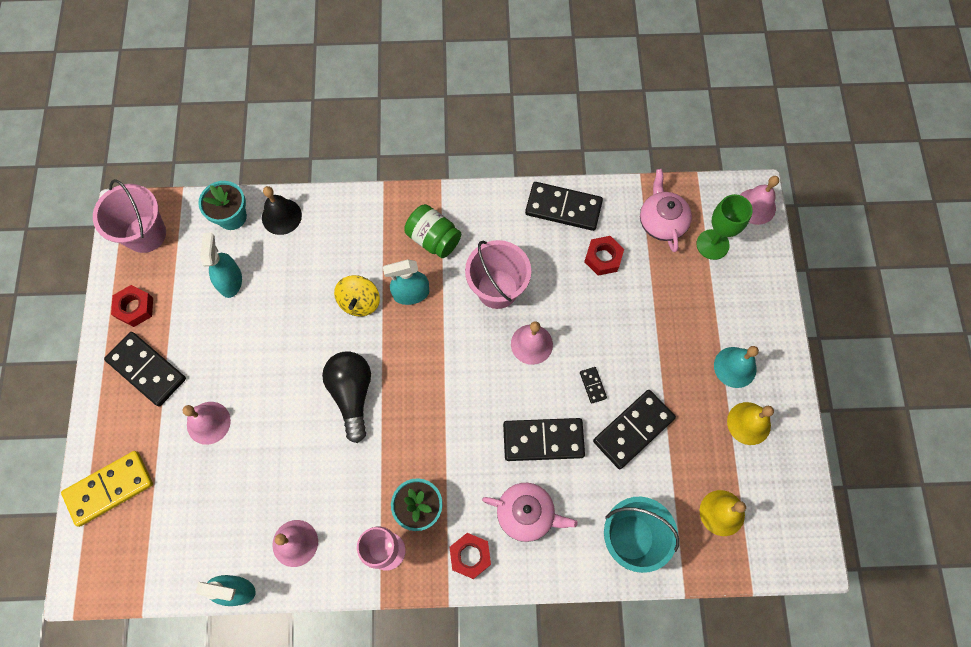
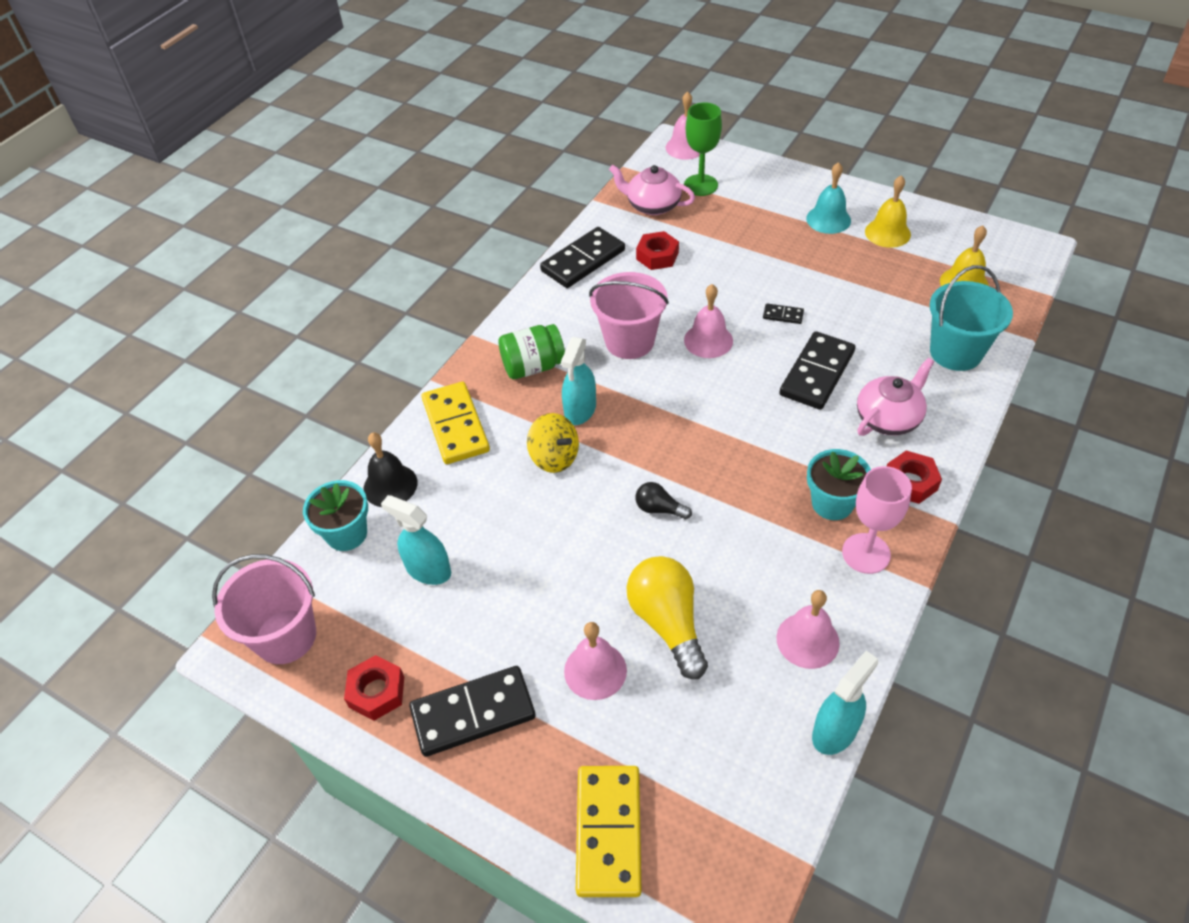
camera: 55 degrees left, 20 degrees down
black light bulb [322,351,371,443] -> black light bulb [636,482,692,519], size x0.51
black domino [593,390,676,469] -> none
none -> yellow domino [421,382,490,464]
none -> yellow light bulb [627,556,708,679]

